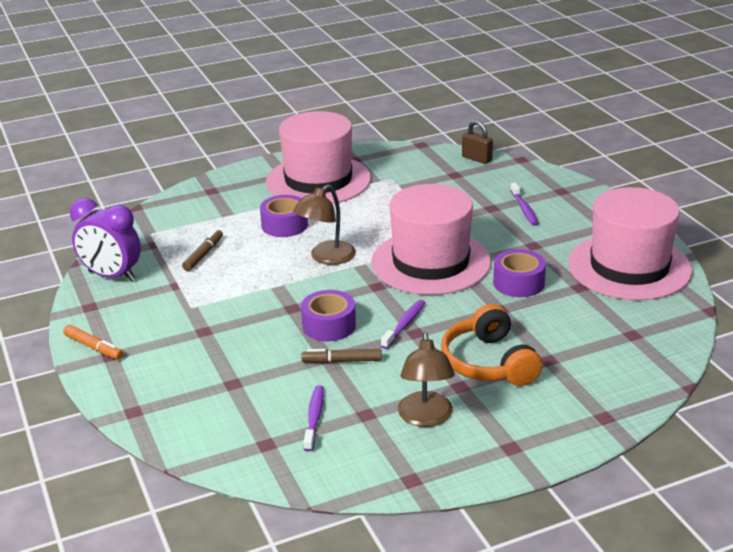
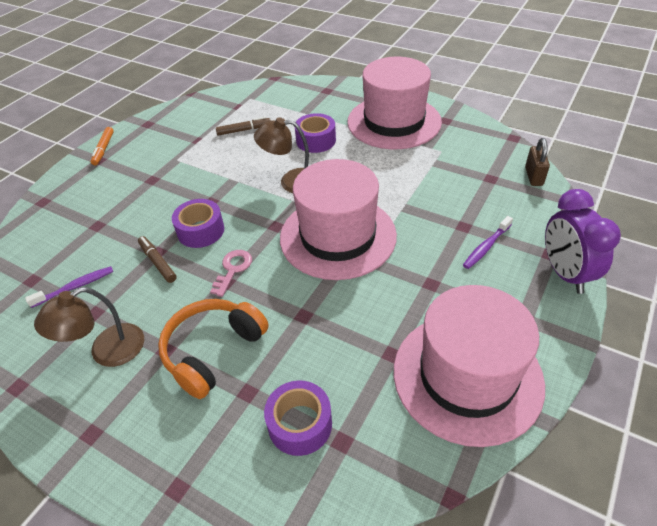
camera: 55 degrees right, 15 degrees up
purple clock [70,198,141,282] -> purple clock moved to [545,189,621,294]
purple toothbrush [381,300,425,349] -> pink key [210,250,252,297]
purple tape [493,249,546,297] -> purple tape moved to [264,380,332,456]

